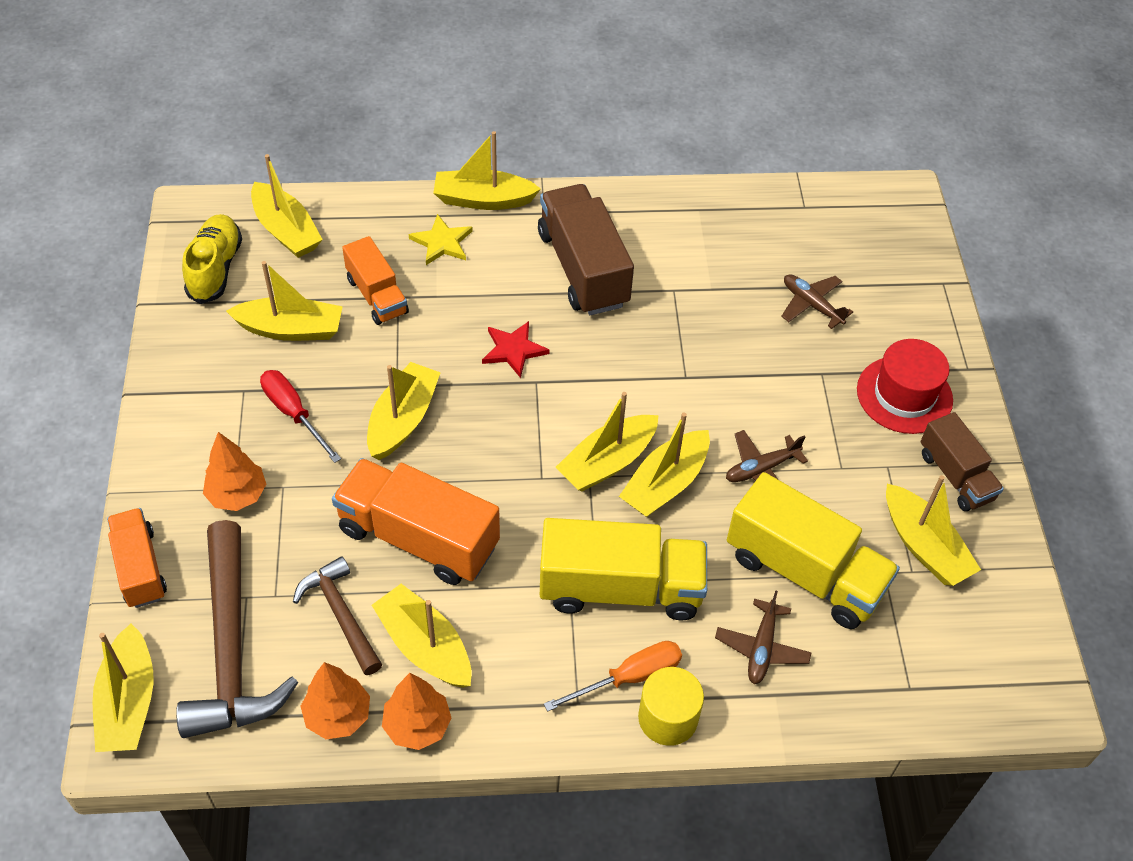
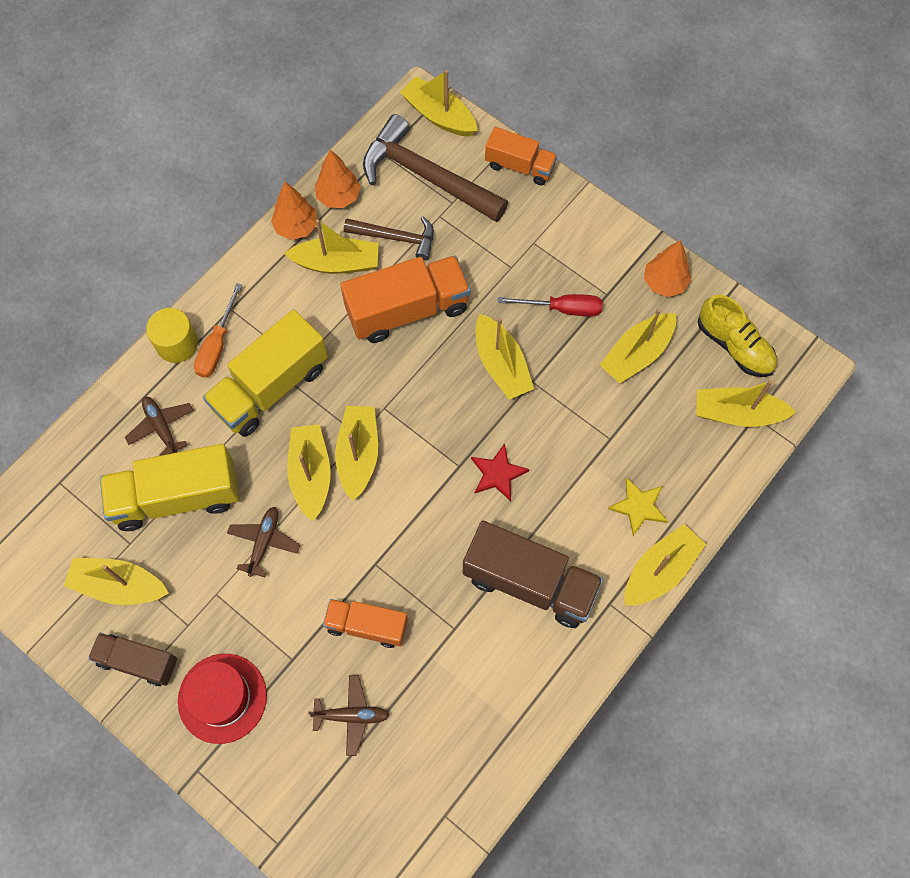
camera: 135 degrees right, 15 degrees up
orange tree [203,432,266,511] -> orange tree moved to [644,240,691,297]
orange truck [342,236,409,325] -> orange truck moved to [323,599,408,648]

